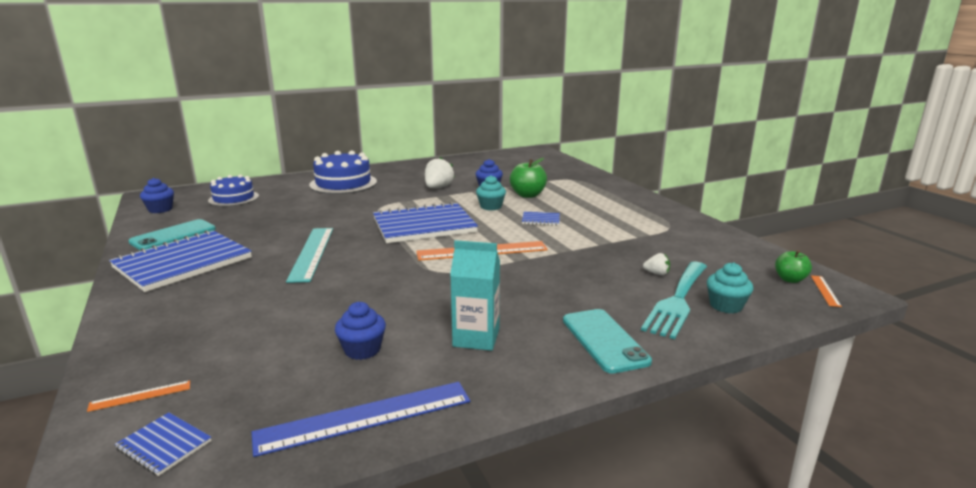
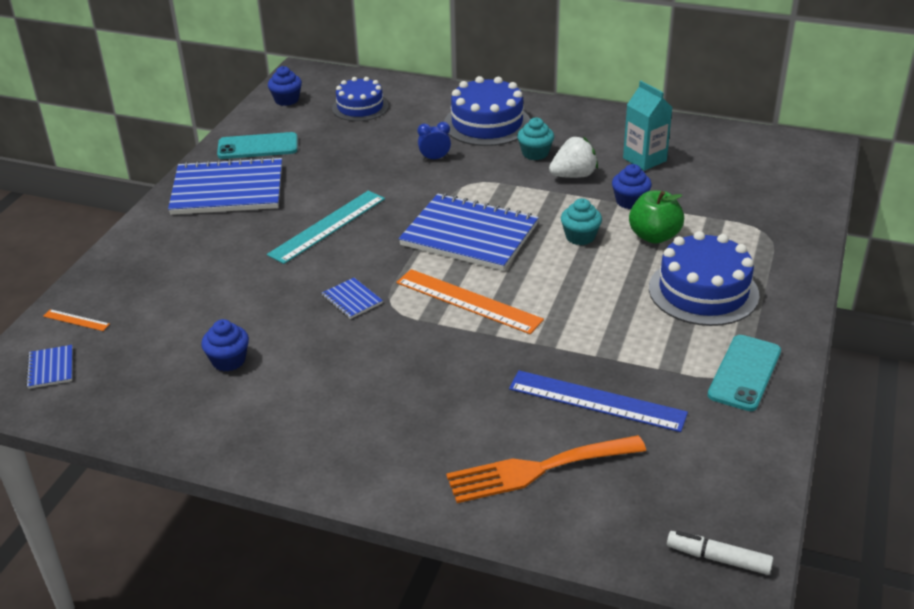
camera: 45 degrees right, 15 degrees up
blue ruler [252,382,470,457] -> blue ruler moved to [509,370,688,432]
turquoise carton [450,240,500,351] -> turquoise carton moved to [623,81,673,171]
blue notebook [522,212,560,225] -> blue notebook moved to [322,278,383,319]
turquoise phone [563,309,652,373] -> turquoise phone moved to [707,335,781,411]
turquoise fork [641,262,707,339] -> orange fork [446,435,646,503]
white strawberry [643,253,670,275] -> none
turquoise cupcake [707,262,753,314] -> turquoise cupcake moved to [517,118,554,160]
green apple [775,250,812,283] -> none
orange ruler [811,275,842,307] -> white marker [667,531,773,575]
none -> blue clock [418,122,451,160]
none -> blue cake [649,231,759,326]

